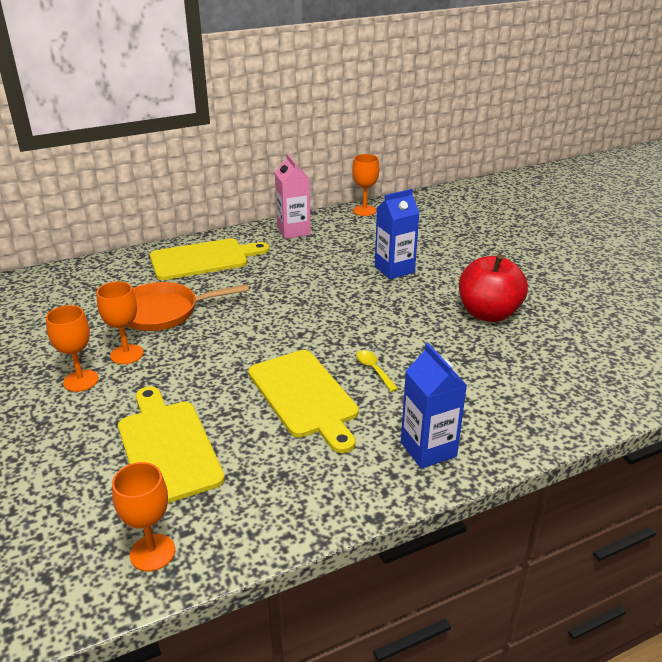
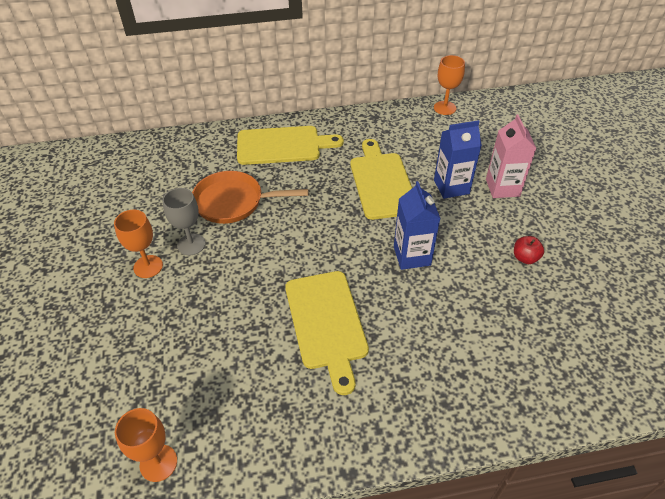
camera: 15 degrees right, 15 degrees up
orange goblet [96,281,144,364] -> grey goblet [162,188,206,255]
yellow cutting board [118,386,225,503] -> yellow cutting board moved to [350,139,412,220]
pink carton [275,154,311,239] -> pink carton moved to [486,114,536,198]
yellow spoon [356,350,398,392] -> none
blue carton [401,343,467,469] -> blue carton moved to [394,181,441,270]
red apple [459,254,528,322] -> red apple [514,236,544,264], size x0.45

